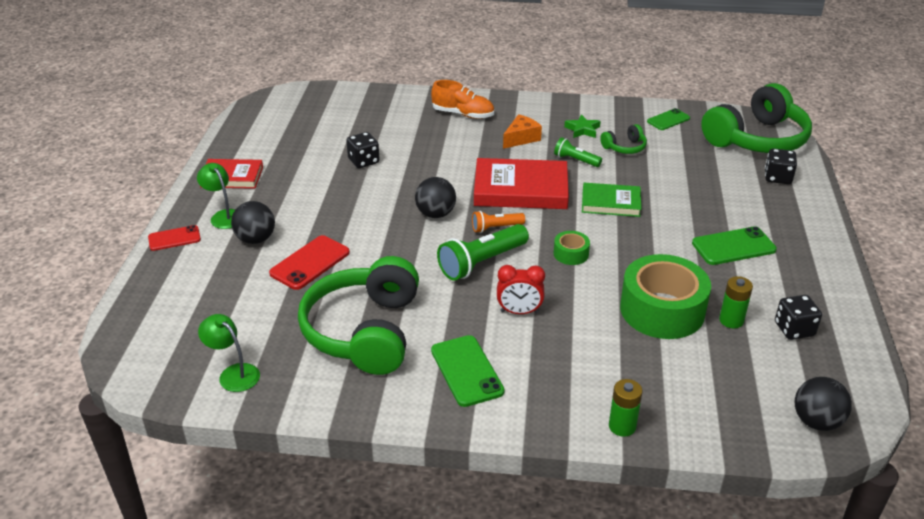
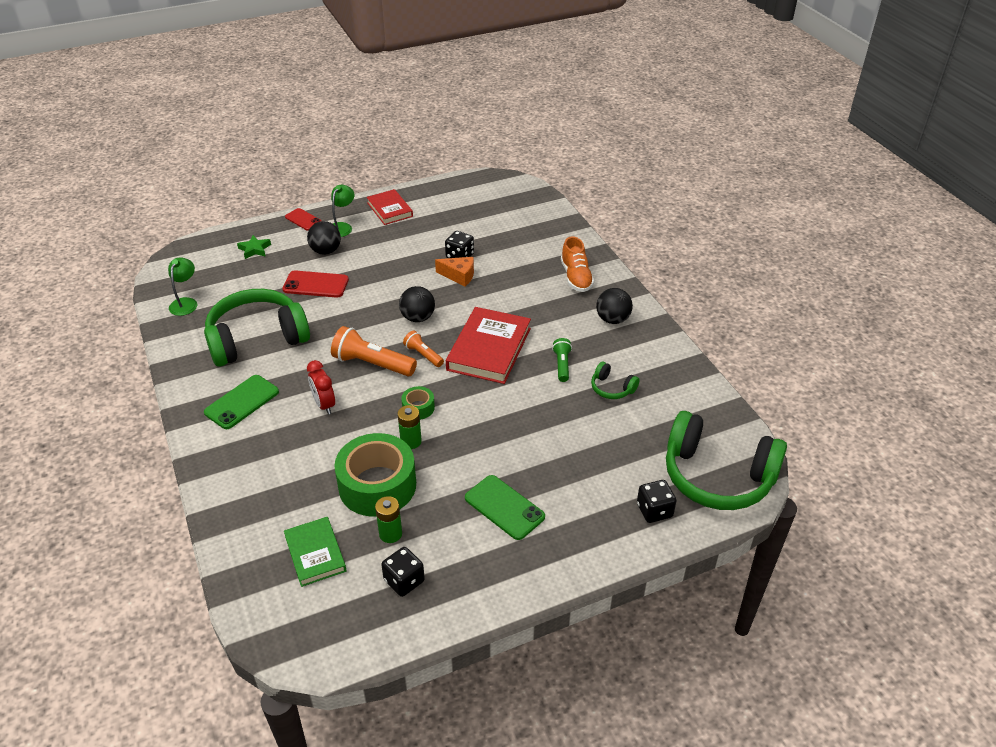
camera: 60 degrees right, 5 degrees up
green flashlight [437,224,529,281] -> orange flashlight [331,326,417,376]
red book [474,158,569,209] -> red book turned 45 degrees clockwise [446,307,531,384]
orange cheese [503,114,542,149] -> orange cheese moved to [435,257,474,287]
green star [564,114,601,138] -> green star moved to [237,235,271,259]
green book [582,183,641,217] -> green book moved to [284,517,347,587]
green battery [609,379,642,437] -> green battery moved to [398,405,422,449]
green phone [647,108,690,130] -> none
black ball [795,377,852,431] -> black ball moved to [596,288,633,324]

